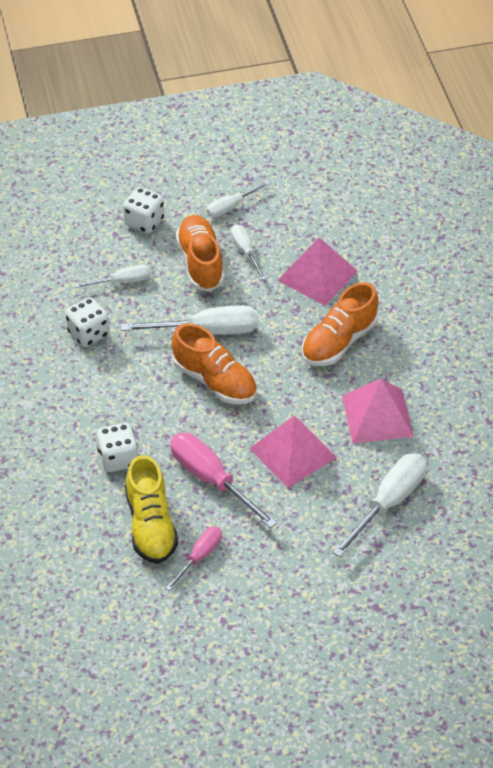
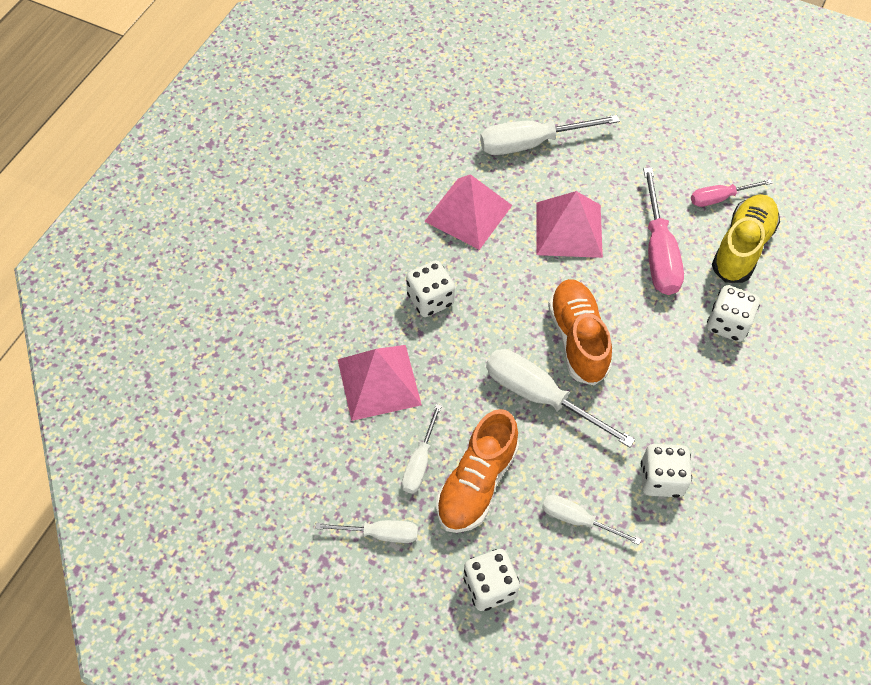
camera: 140 degrees left, 10 degrees up
orange shoe [302,282,379,366] -> white dice [406,261,455,317]

